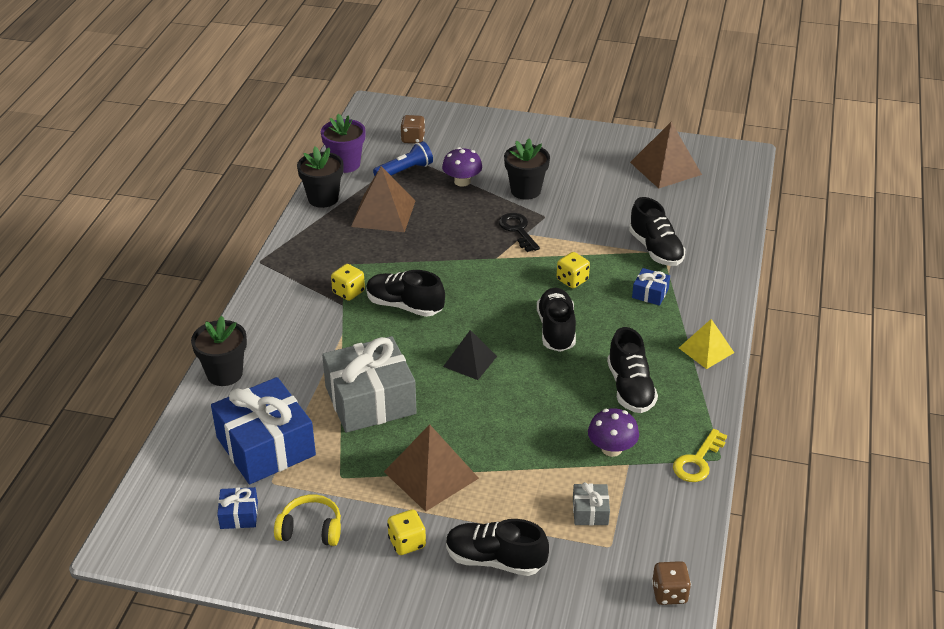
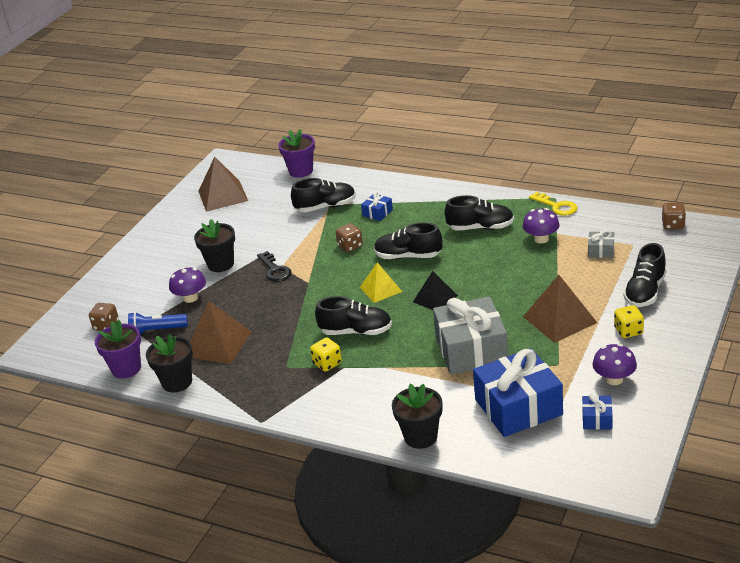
camera: 75 degrees left, 5 degrees down
yellow headphones [274,494,341,546] -> purple mushroom [592,344,637,385]
black shoe [366,270,445,317] -> black shoe turned 120 degrees counterclockwise [315,296,392,335]
blue flashlight [373,141,433,176] -> blue flashlight turned 75 degrees counterclockwise [128,312,188,334]
black key [499,213,540,252] -> black key turned 105 degrees counterclockwise [257,251,292,282]
yellow dice [557,252,590,288] -> brown dice [335,223,363,252]
yellow pyramid [679,319,734,369] -> yellow pyramid moved to [360,262,402,303]
none -> purple flower pot [278,129,315,178]

